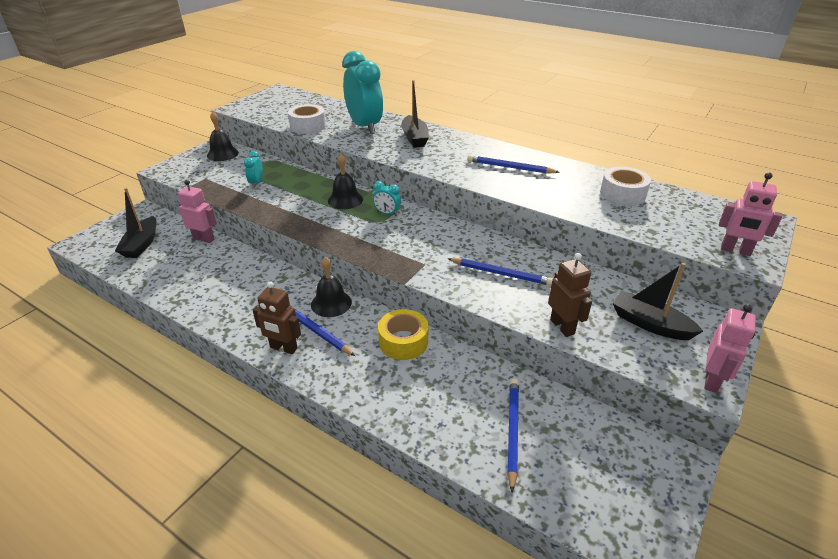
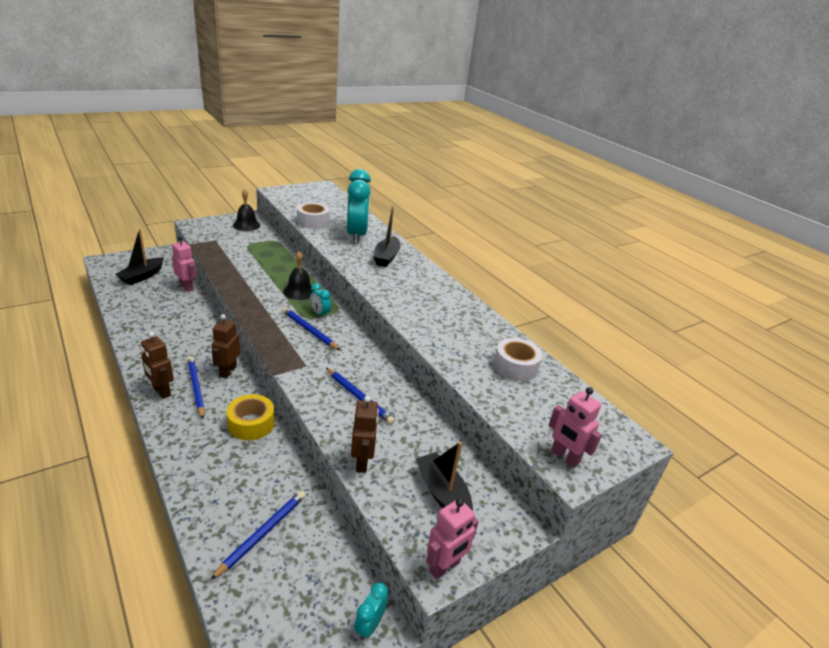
camera: 20 degrees right, 5 degrees down
turquoise clock [244,151,263,188] -> turquoise clock moved to [354,583,388,640]
black bell [311,257,352,317] -> brown robot [212,314,240,379]
blue pencil [468,155,560,174] -> blue pencil moved to [282,307,340,350]

